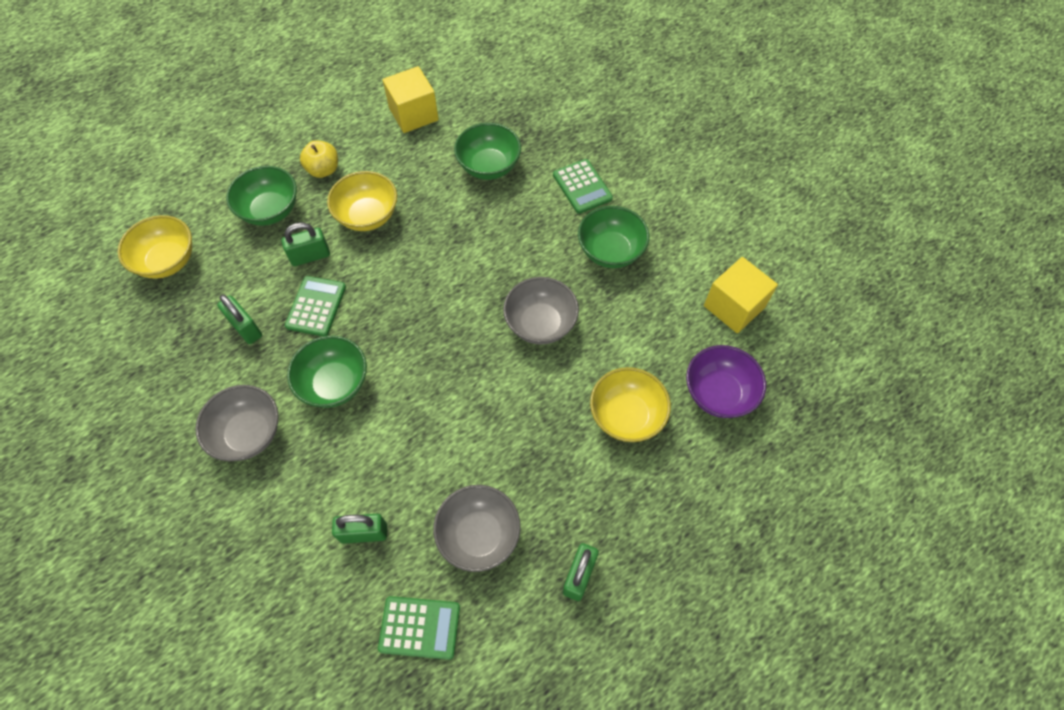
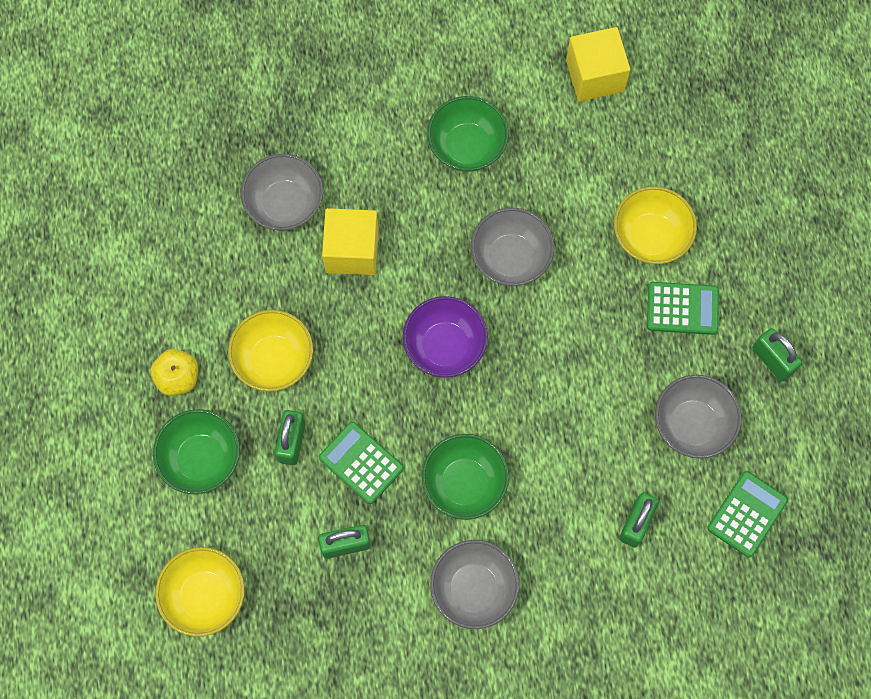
camera: 60 degrees left, 10 degrees up
yellow cube [383,66,439,133] -> yellow cube moved to [322,208,379,275]
green bowl [454,123,521,180] -> grey bowl [241,154,323,231]
green calculator [553,159,613,214] -> green calculator moved to [647,282,719,335]
purple bowl [686,345,766,418] -> purple bowl moved to [403,296,488,378]

